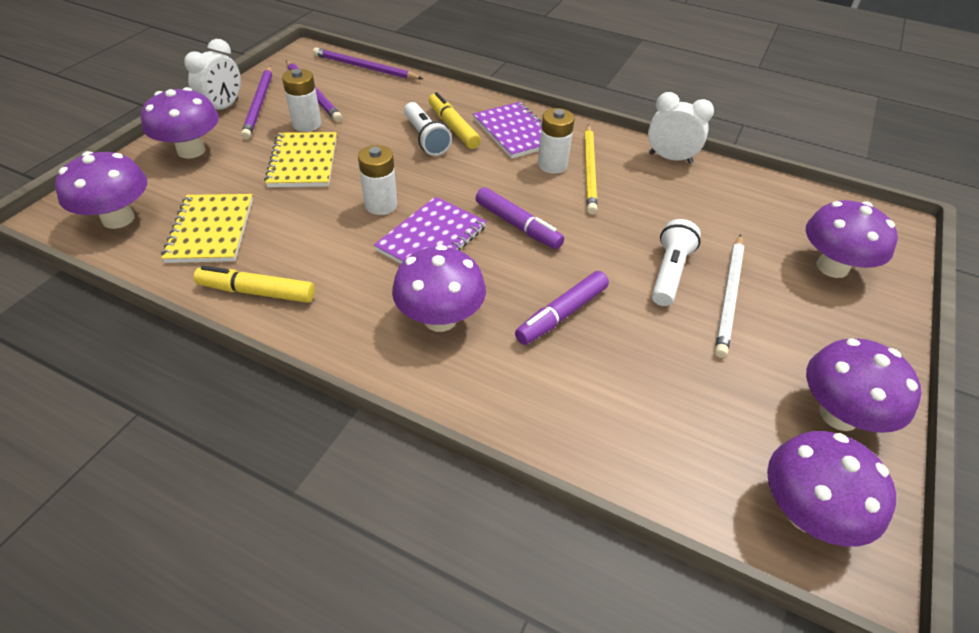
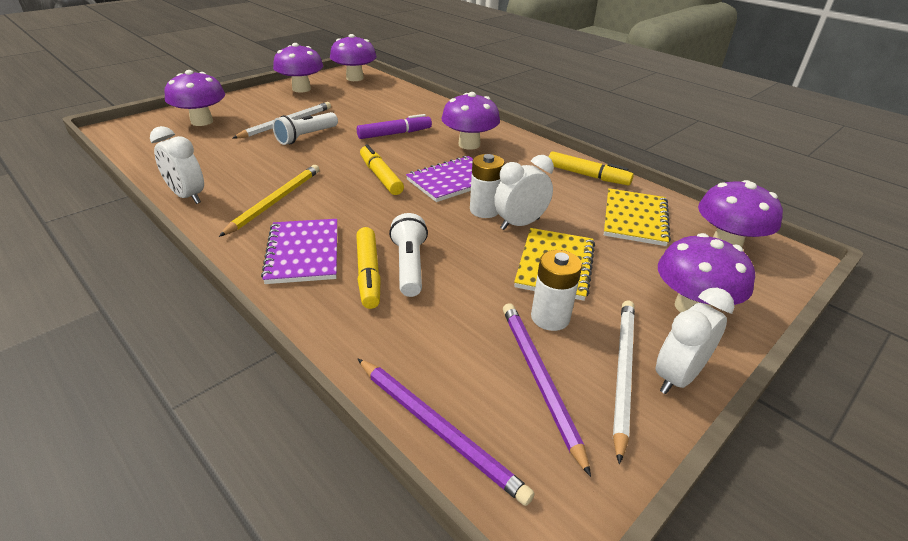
camera: 160 degrees left, 10 degrees down
purple pencil [241,66,272,139] -> white pencil [613,300,635,464]
purple marker [475,187,564,249] -> yellow marker [360,144,404,195]
white battery [538,108,575,174] -> none
none -> white clock [494,155,554,230]

